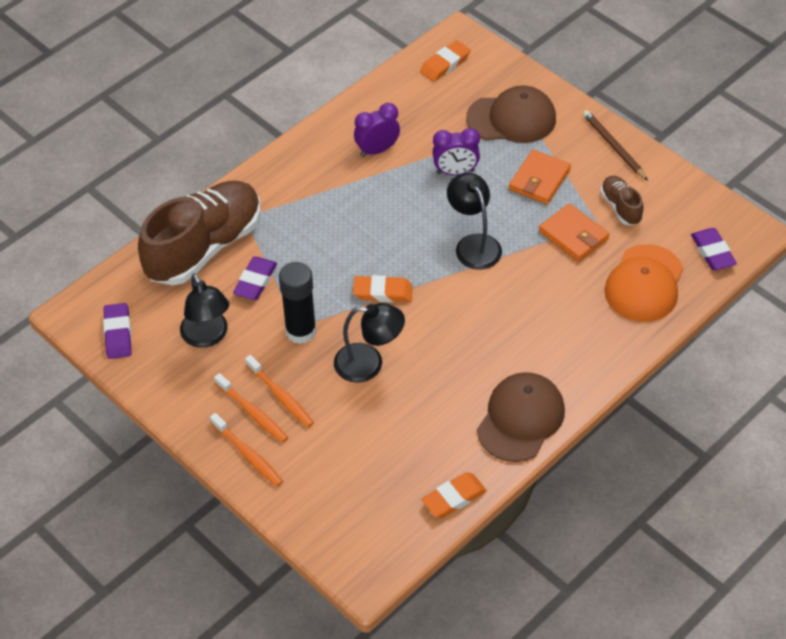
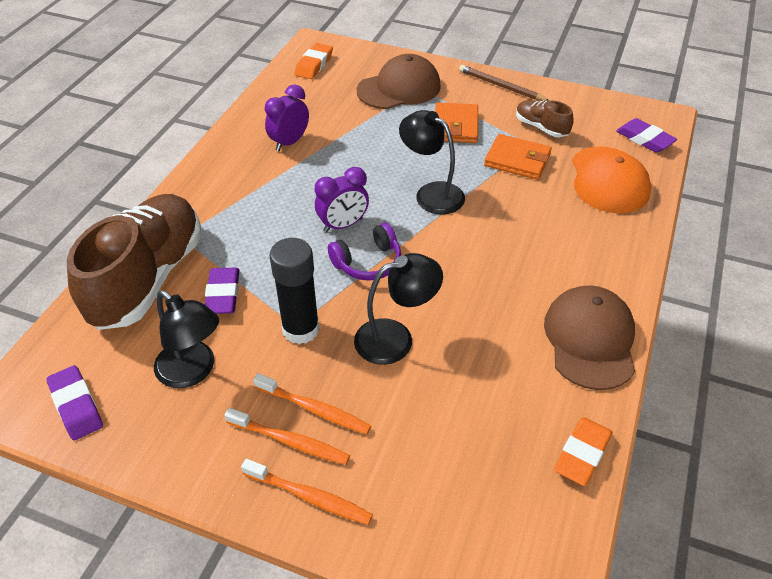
camera: 25 degrees left, 5 degrees down
orange eraser [353,275,413,303] -> purple headphones [328,223,401,281]
purple clock [433,128,480,175] -> purple clock moved to [315,167,369,233]

